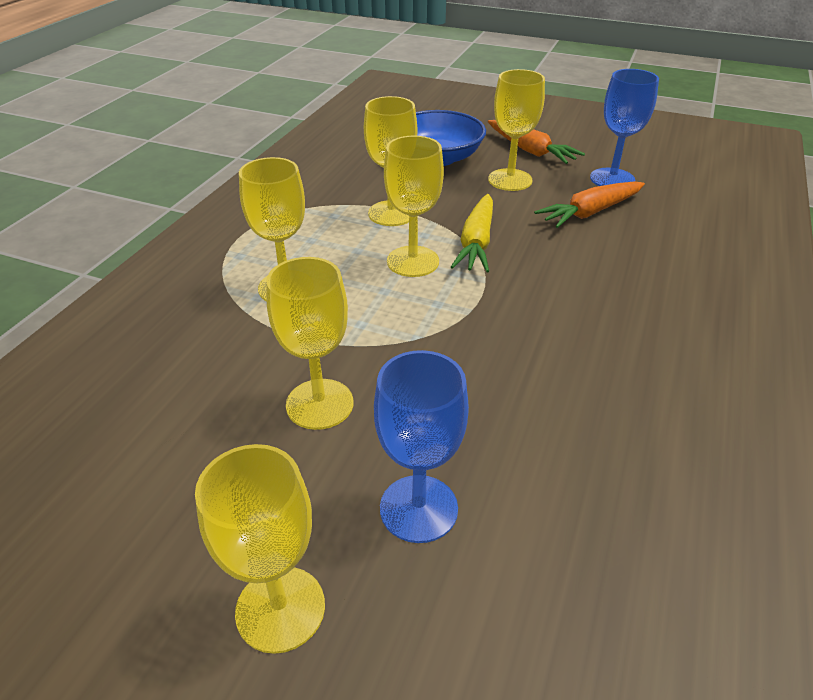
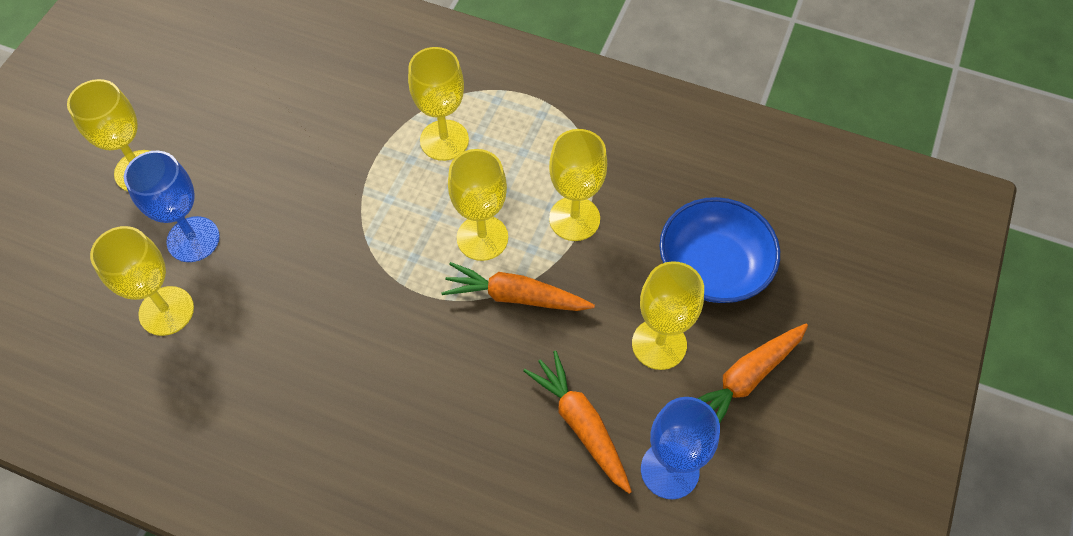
camera: 90 degrees right, 20 degrees up
yellow goblet [266,257,353,430] -> yellow goblet moved to [90,226,194,336]
yellow carrot [451,194,493,273] -> orange carrot [441,262,595,311]

